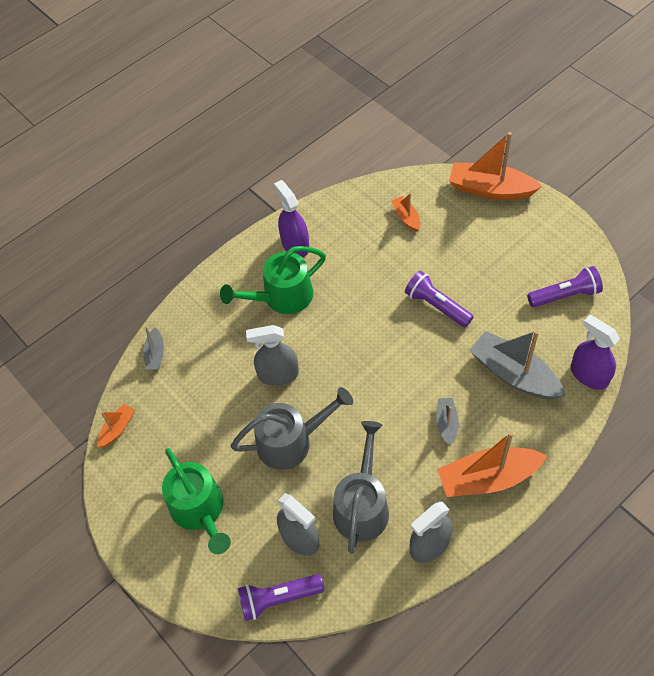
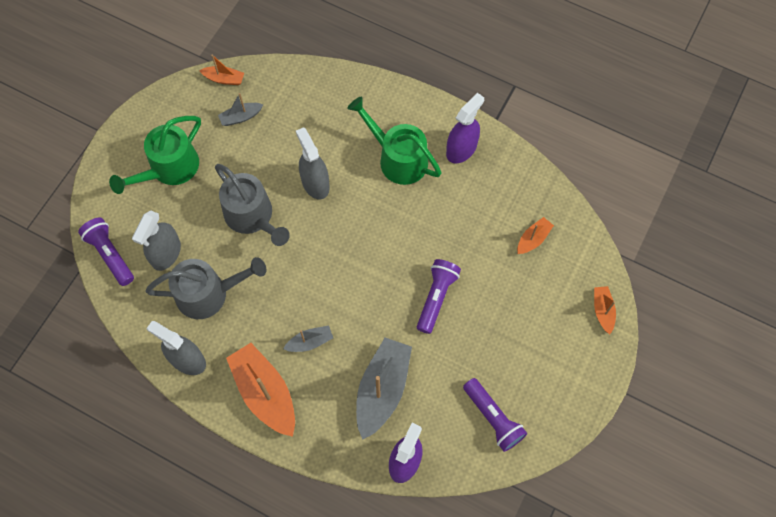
camera: 65 degrees right, 10 degrees up
grey boat [144,326,164,370] -> grey boat moved to [218,93,264,126]
orange boat [449,132,542,200] -> orange boat [594,286,616,334], size x0.50

